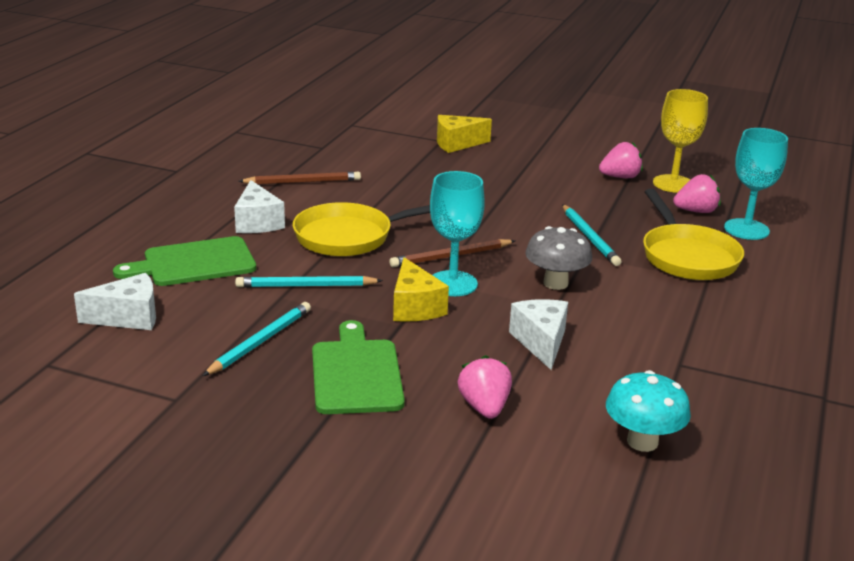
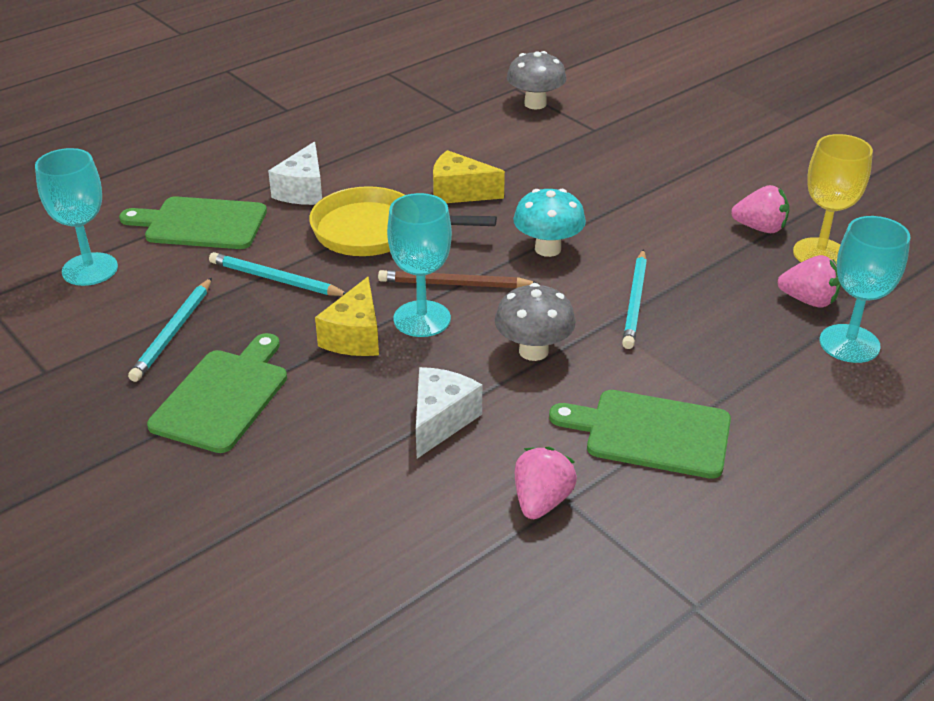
camera: 30 degrees right, 10 degrees up
white cheese [74,273,156,330] -> turquoise goblet [35,148,118,286]
turquoise pencil [203,302,311,376] -> turquoise pencil turned 135 degrees clockwise [128,277,212,382]
brown pencil [238,172,361,184] -> none
yellow cheese [437,115,492,153] -> yellow cheese moved to [433,150,505,203]
pink strawberry [458,355,512,419] -> pink strawberry moved to [515,446,577,519]
turquoise mushroom [606,370,691,452] -> turquoise mushroom moved to [513,189,586,257]
yellow pan [643,189,744,280] -> none
none -> grey mushroom [507,51,567,109]
none -> green cutting board [549,390,731,479]

